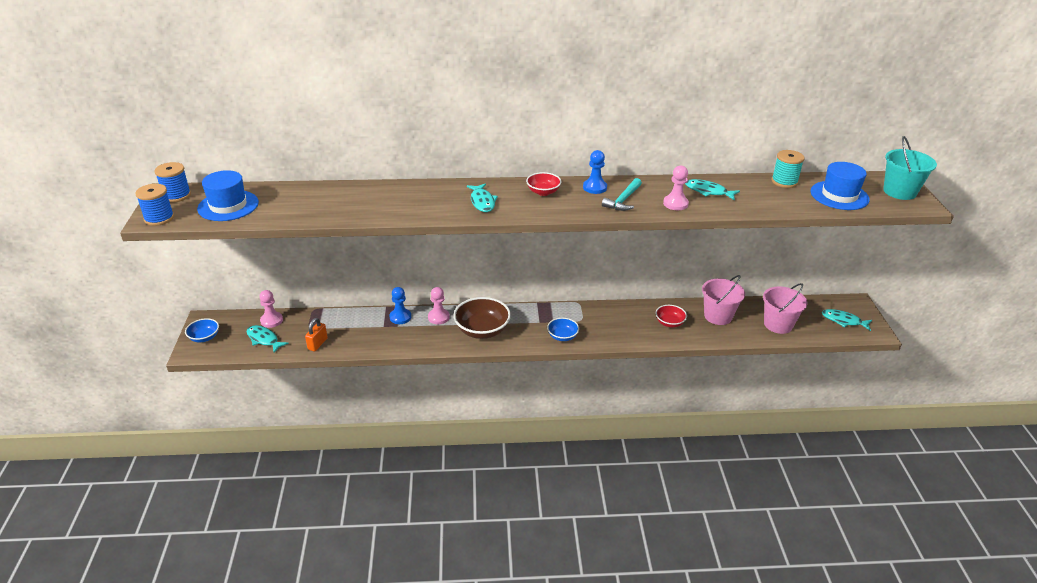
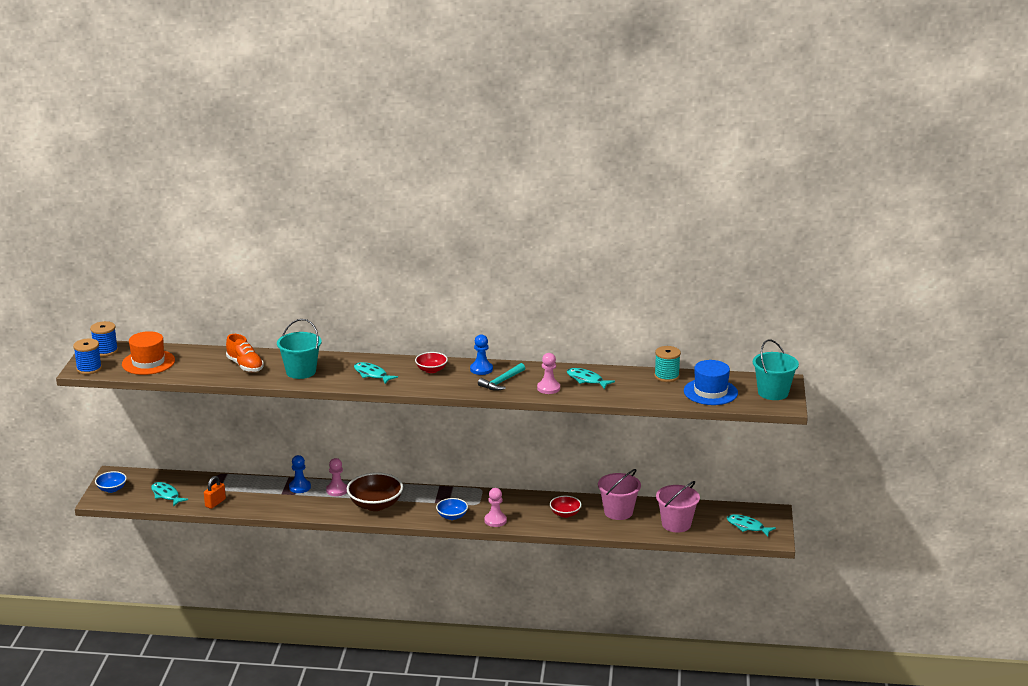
camera: 10 degrees right, 10 degrees down
blue hat [197,170,259,221] -> orange hat [122,331,175,375]
pink pawn [260,290,283,328] -> pink pawn moved to [485,488,507,527]
turquoise fish [467,183,498,212] -> turquoise fish turned 135 degrees clockwise [354,362,398,384]
none -> orange shoe [226,334,264,372]
none -> turquoise bucket [277,319,322,379]

